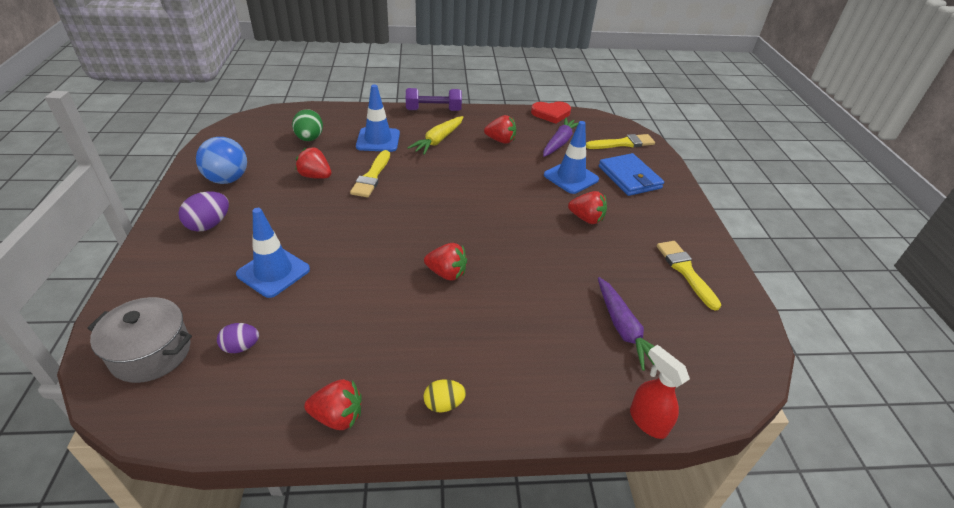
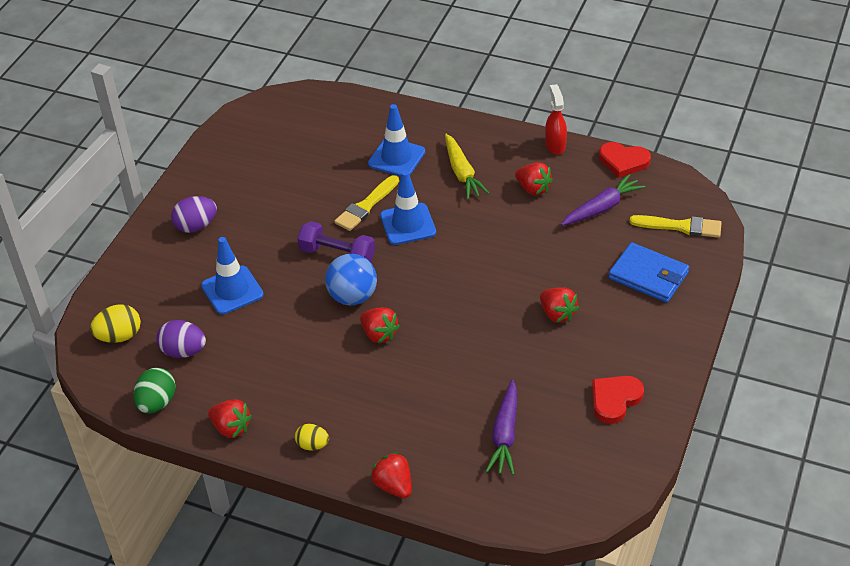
camera: 30 degrees right, 5 degrees up
grey pot [88,297,192,383] -> yellow egg [90,304,141,343]
blue ball [196,137,247,184] -> blue ball moved to [325,254,377,305]
purple egg [217,323,259,353] -> purple egg [156,320,206,358], size x1.52
green egg [292,109,323,141] -> green egg moved to [133,368,176,414]
red strawberry [295,148,332,179] -> red strawberry moved to [370,452,412,499]
purple dumbbell [406,88,462,111] -> purple dumbbell moved to [297,221,375,262]
yellow carrot [407,116,463,155] -> yellow carrot turned 75 degrees counterclockwise [445,134,489,200]
blue traffic cone [544,121,599,194] -> blue traffic cone moved to [380,170,436,245]
blue wallet [599,153,664,196] -> blue wallet turned 60 degrees counterclockwise [609,242,689,303]
red spray bottle [630,345,690,439] -> red spray bottle moved to [545,84,567,155]
yellow brush [657,241,722,311] -> red heart [592,376,644,424]

